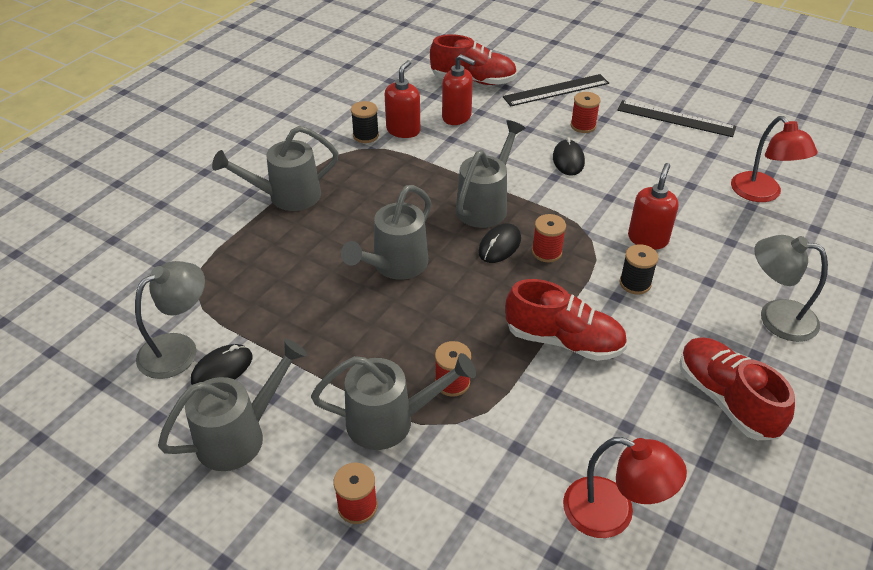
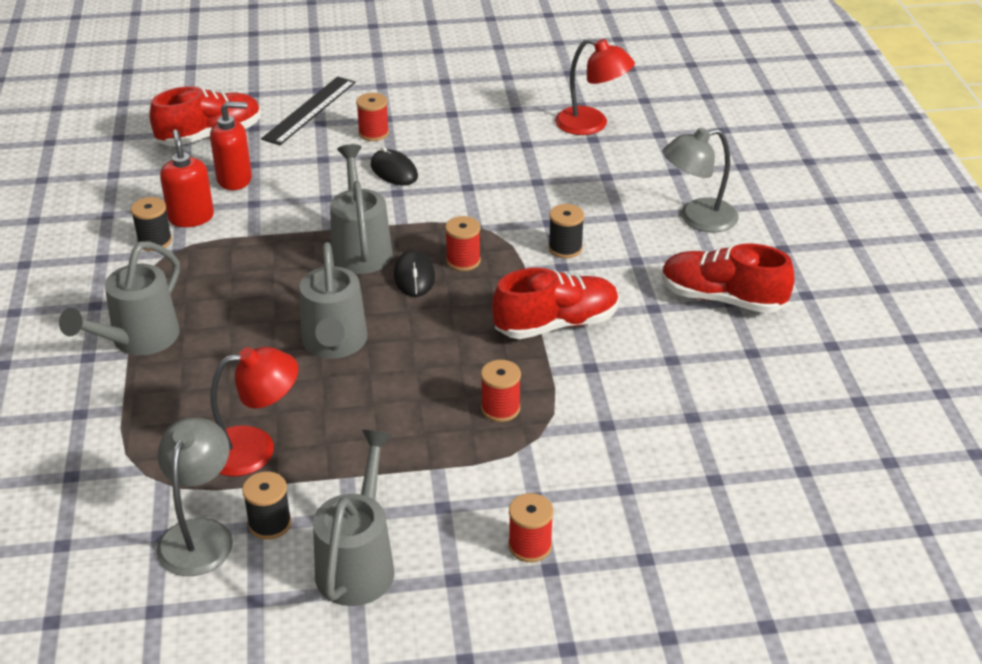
camera: 40 degrees left, 5 degrees down
black mouse [191,344,252,385] -> black spool [242,472,292,540]
grey watering can [311,353,476,450] -> none
red lamp [563,437,687,538] -> red lamp moved to [210,347,298,476]
black ruler [617,100,736,137] -> none
red soap dispenser [628,163,679,250] -> none

